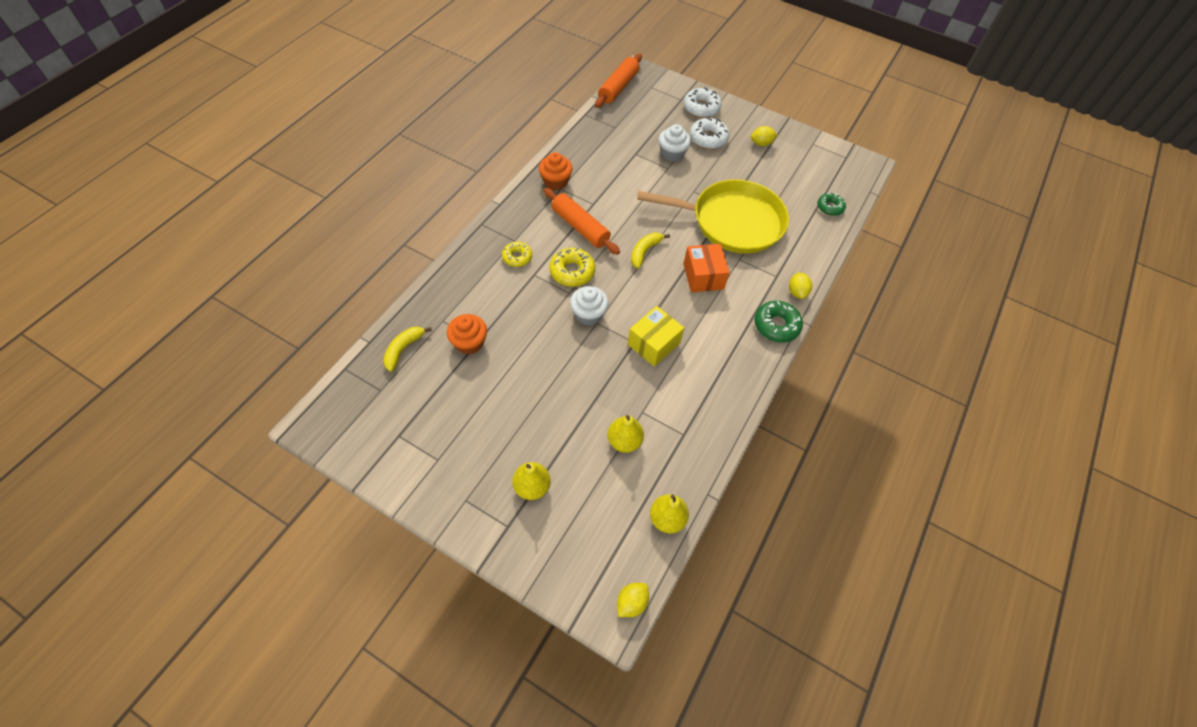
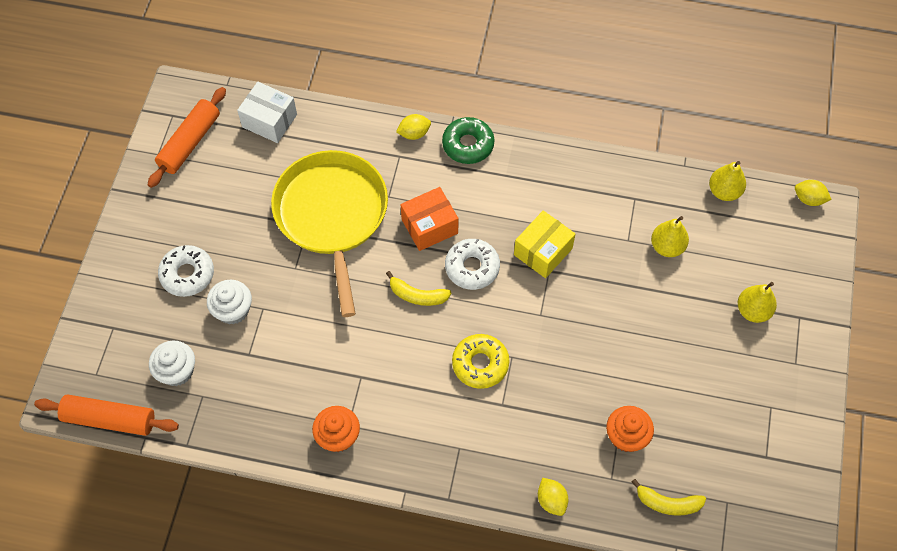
camera: 105 degrees left, 5 degrees up
yellow donut [502,242,532,267] -> none
orange rolling pin [544,188,620,255] -> orange rolling pin moved to [148,87,226,188]
white cupcake [570,286,609,325] -> white cupcake moved to [149,341,195,386]
yellow box [628,306,684,367] -> yellow box turned 75 degrees counterclockwise [514,210,575,278]
white donut [683,88,722,118] -> white donut moved to [445,239,500,290]
yellow lemon [751,126,778,146] -> yellow lemon moved to [538,478,568,516]
green donut [817,193,846,216] -> white box [237,82,297,143]

